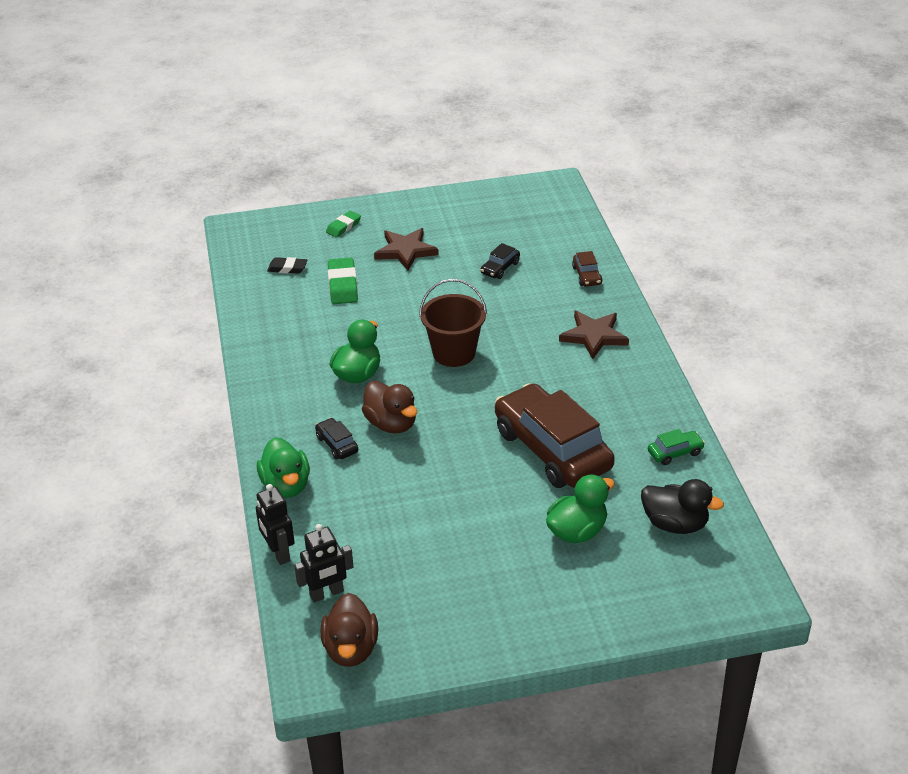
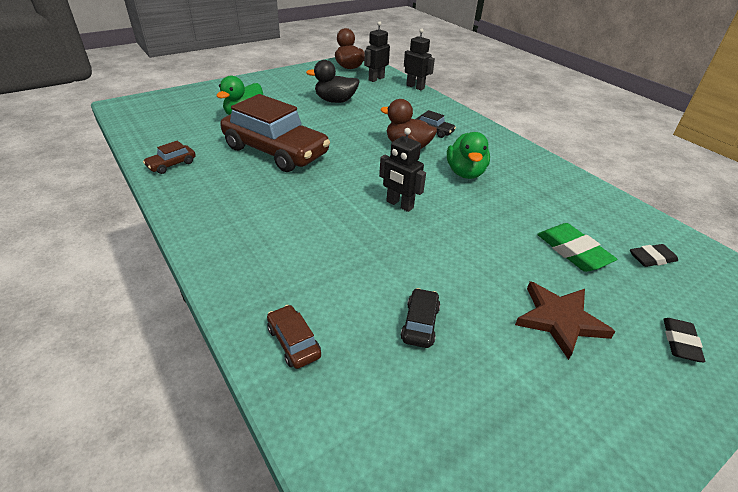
camera: 155 degrees right, 0 degrees up
green duck [257,437,310,498] -> none
green eraser [326,211,361,237] -> black eraser [663,318,705,362]
brown bucket [419,279,487,367] -> black robot [379,128,426,212]
brown star [559,311,629,359] -> none
black duck [641,479,724,534] -> black duck moved to [306,60,360,103]
green car [648,429,705,465] -> brown car [143,141,196,174]

